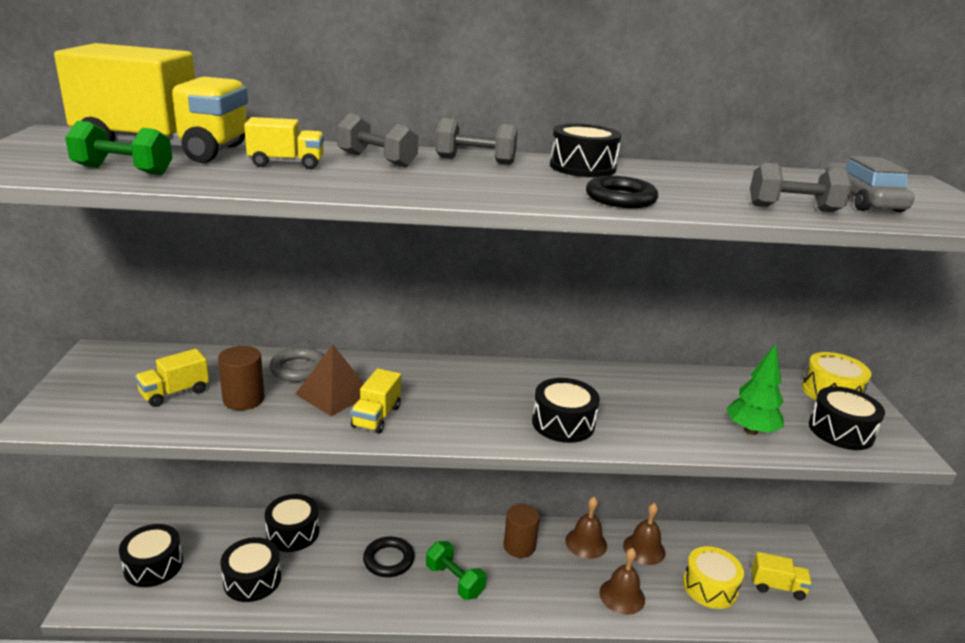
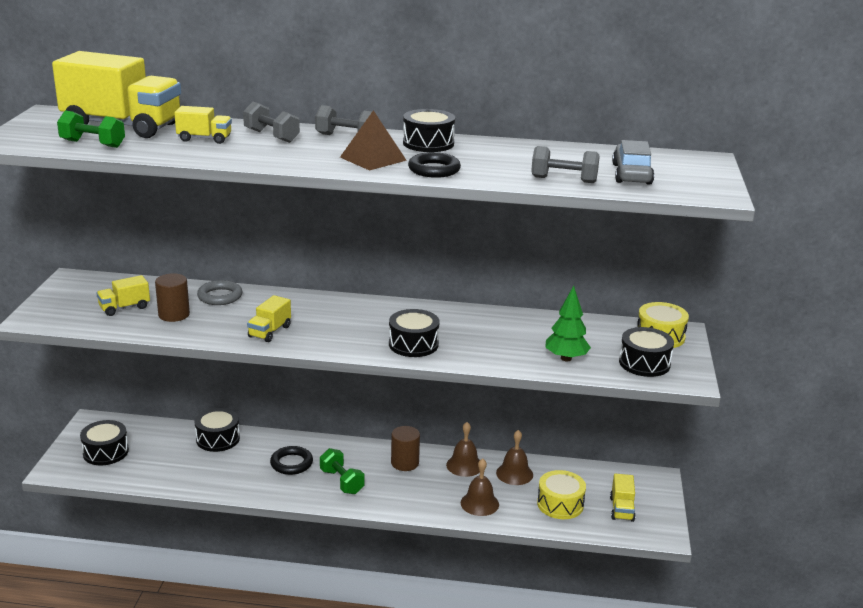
camera: 10 degrees right, 0 degrees up
black drum [220,537,281,602] -> none
brown pyramid [295,344,364,416] -> brown pyramid moved to [340,110,407,171]
yellow truck [751,552,812,600] -> yellow truck turned 75 degrees clockwise [610,473,635,522]

